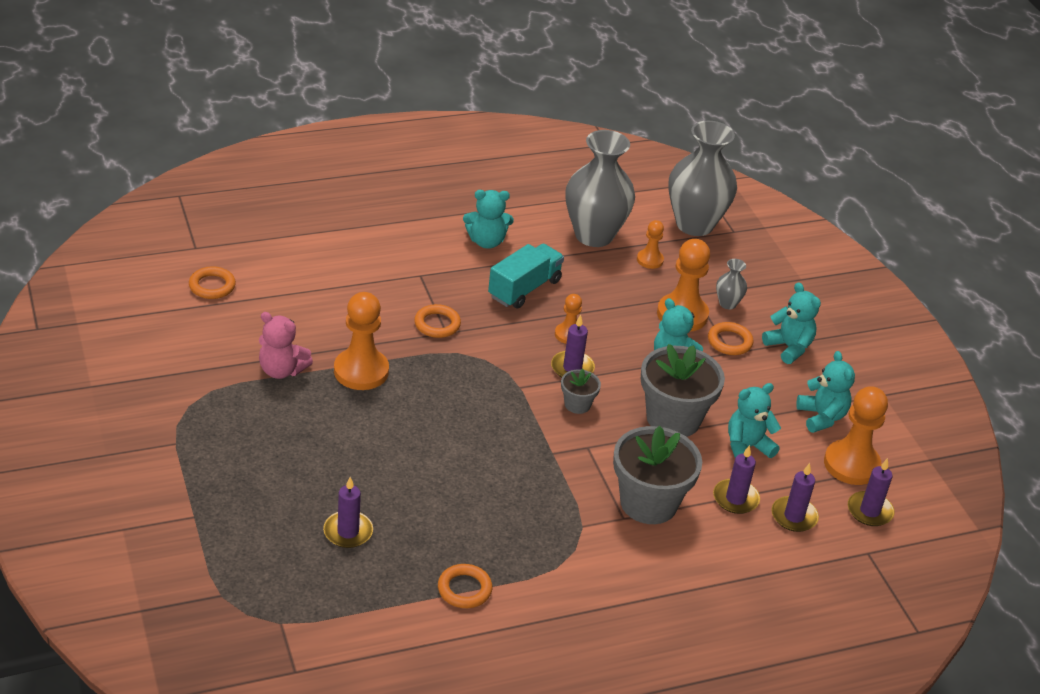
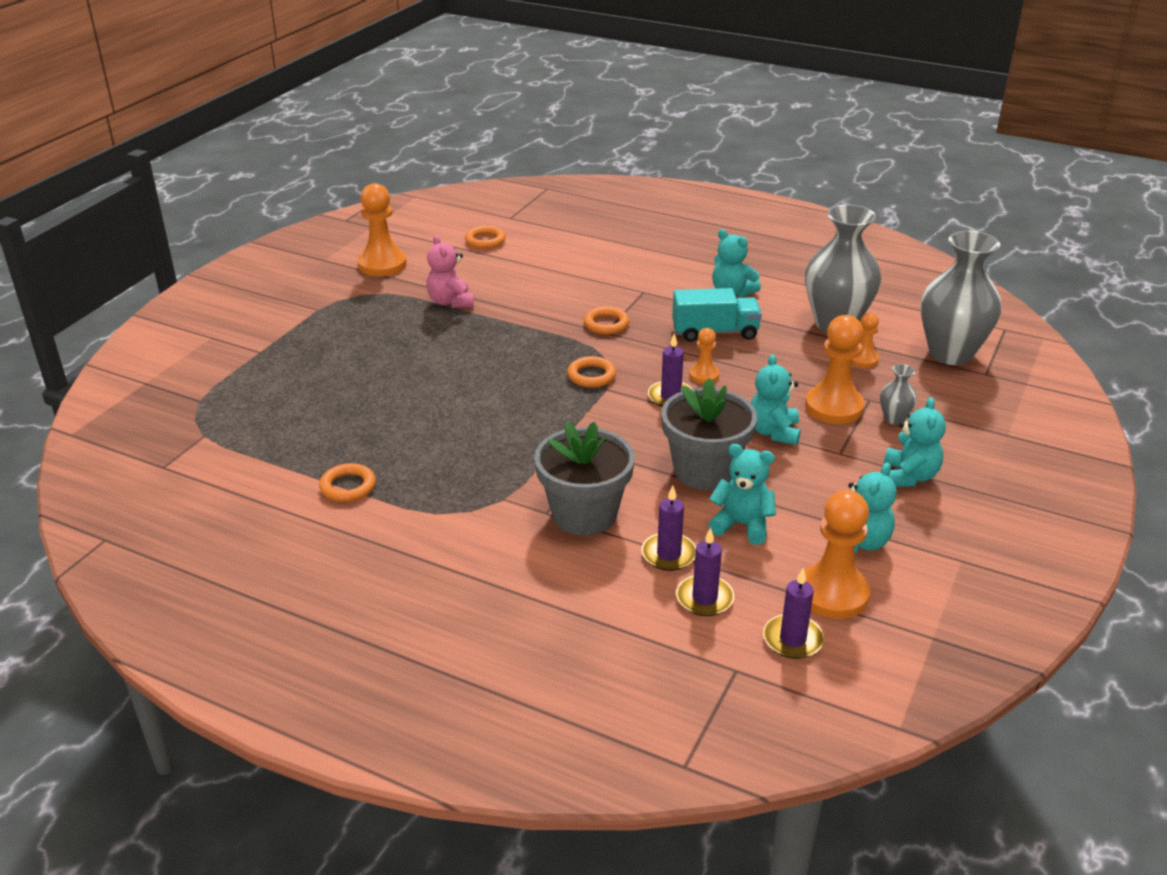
camera: 50 degrees right, 5 degrees down
purple candle [323,477,373,548] -> none
orange pawn [334,292,389,390] -> orange pawn moved to [358,183,407,276]
grey flower pot [561,369,601,414] -> none
orange ring [708,322,754,355] -> orange ring moved to [567,356,616,388]

